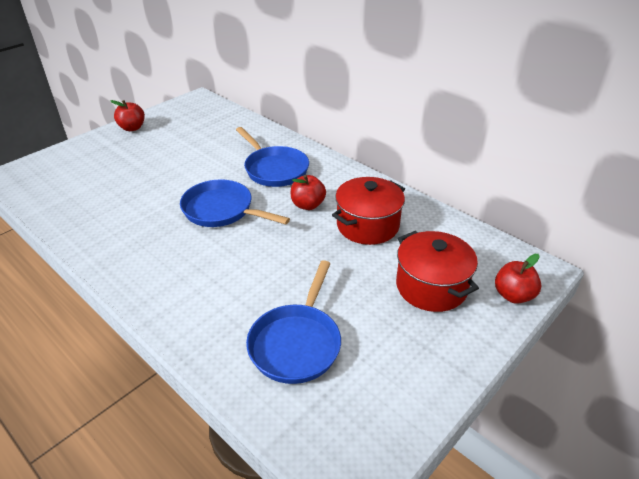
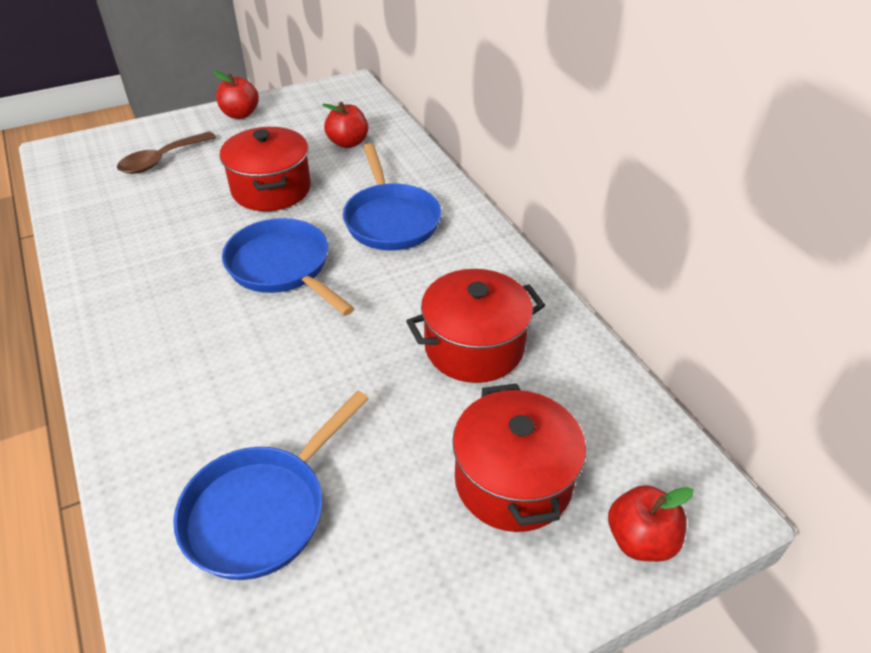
camera: 20 degrees right, 5 degrees up
red apple [291,175,326,210] -> red apple moved to [322,102,368,148]
none -> brown spoon [117,132,216,174]
none -> red pot [220,127,311,211]

